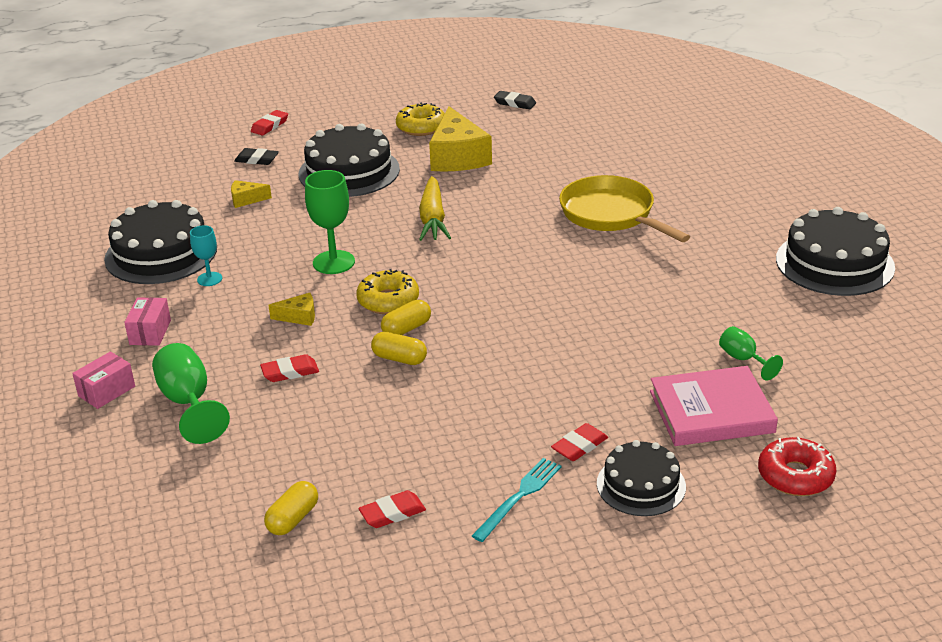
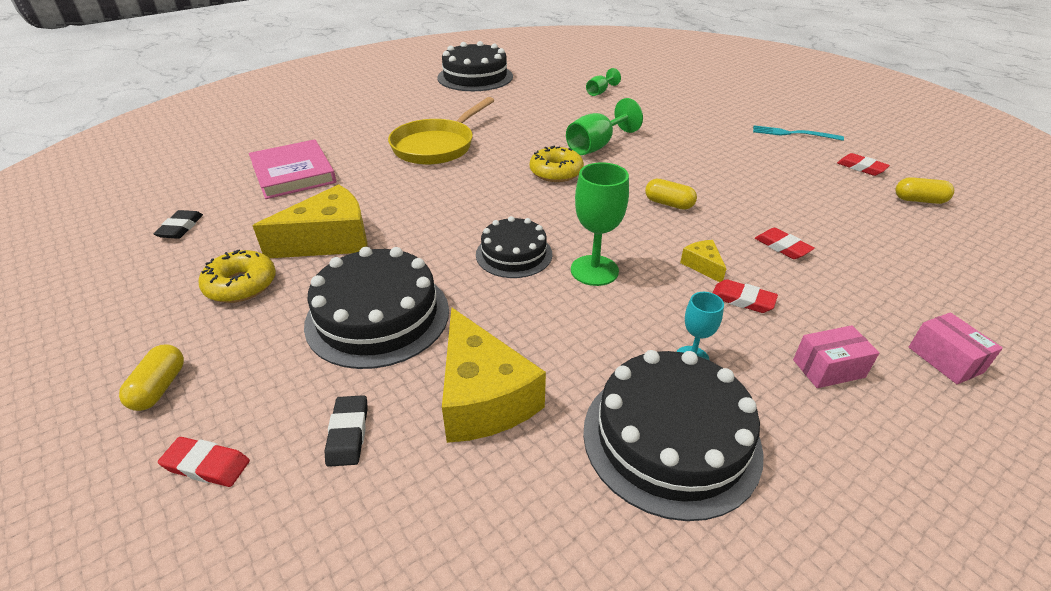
camera: 110 degrees left, 5 degrees up
pink box [72,351,135,409] -> pink box turned 45 degrees clockwise [909,312,1003,384]
green goblet [152,343,230,444] -> green goblet moved to [566,98,643,155]
yellow cheese [231,180,272,208] -> yellow cheese [442,307,546,443], size x2.18
yellow donut [356,269,419,314] -> yellow donut moved to [530,146,584,182]
yellow capsule [371,332,427,365] -> yellow capsule moved to [119,345,184,411]
yellow carrot [419,176,451,241] -> none
red eraser [551,423,608,461] -> red eraser moved to [713,279,778,313]
black cake [597,440,686,516] -> black cake moved to [476,216,552,278]
pink book [650,366,778,446] -> pink book moved to [249,139,336,199]
red donut [758,437,837,496] -> none

